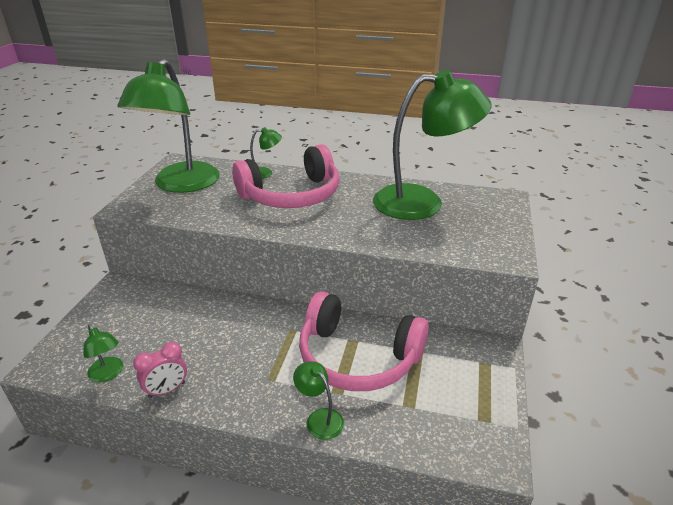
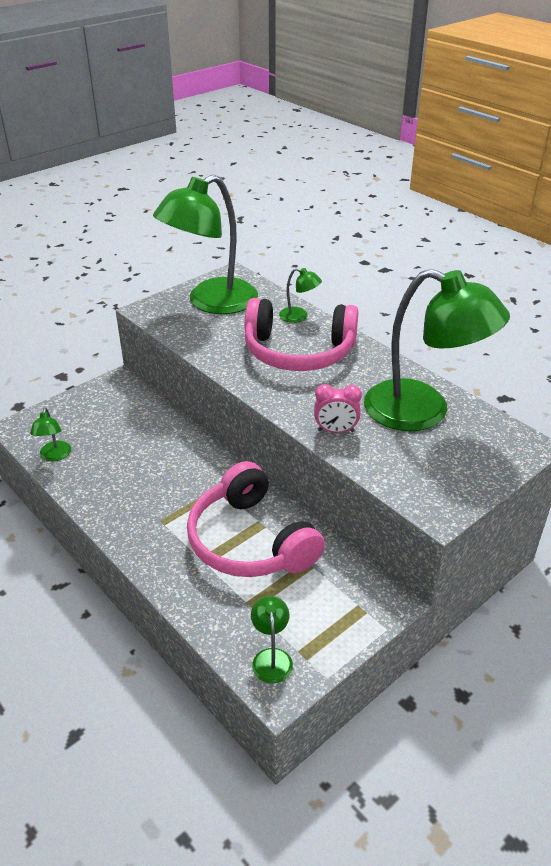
camera: 35 degrees right, 5 degrees up
pink clock [133,342,187,398] -> pink clock moved to [314,384,362,433]
green lamp [293,361,344,440] -> green lamp moved to [251,596,293,683]

